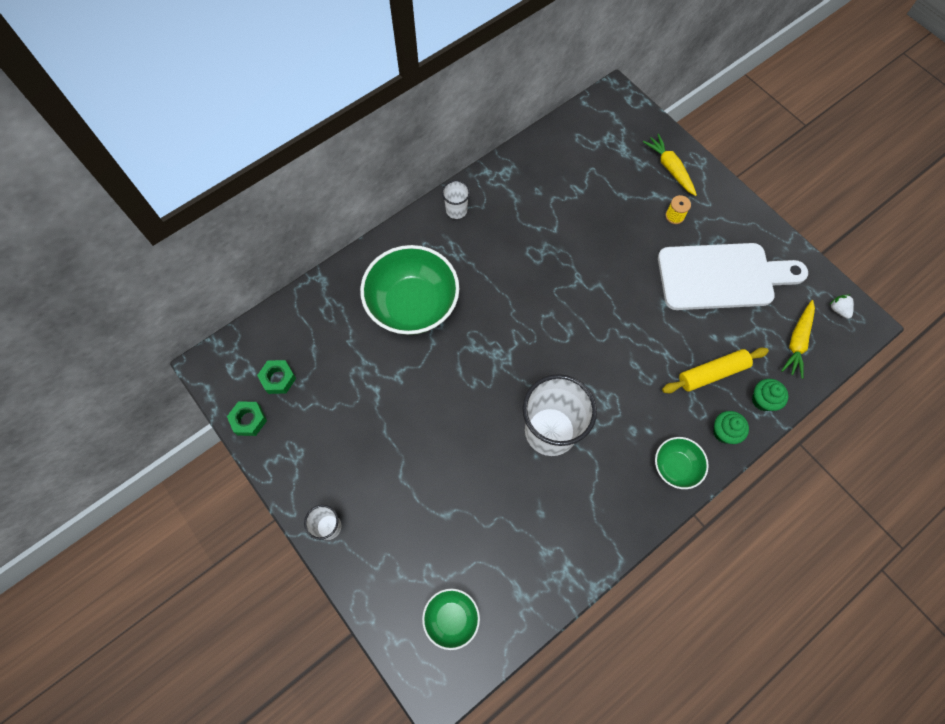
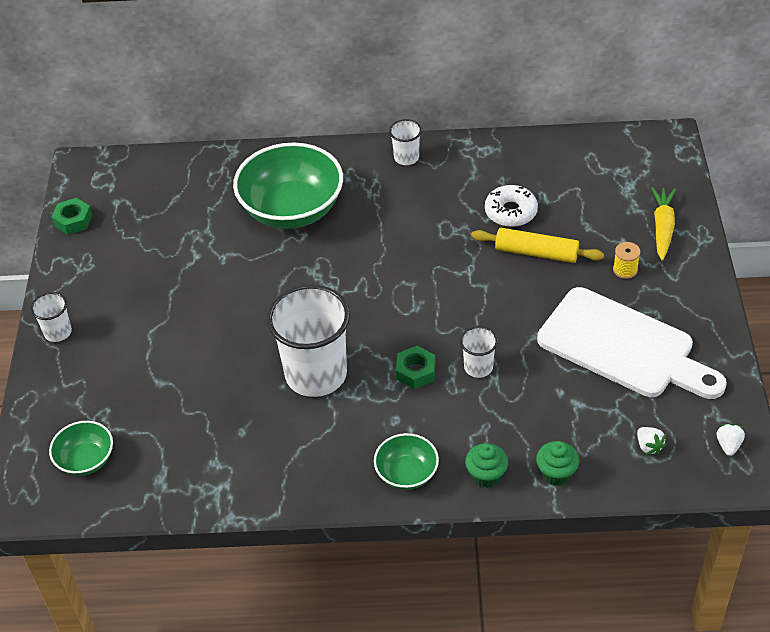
camera: 40 degrees right, 20 degrees down
green nut [257,360,296,394] -> green nut moved to [396,346,436,389]
yellow rolling pin [662,348,769,393] -> yellow rolling pin moved to [471,228,604,263]
yellow carrot [781,300,815,379] -> white strawberry [637,427,667,455]
none -> white cup [460,326,498,378]
none -> white donut [485,185,538,227]

